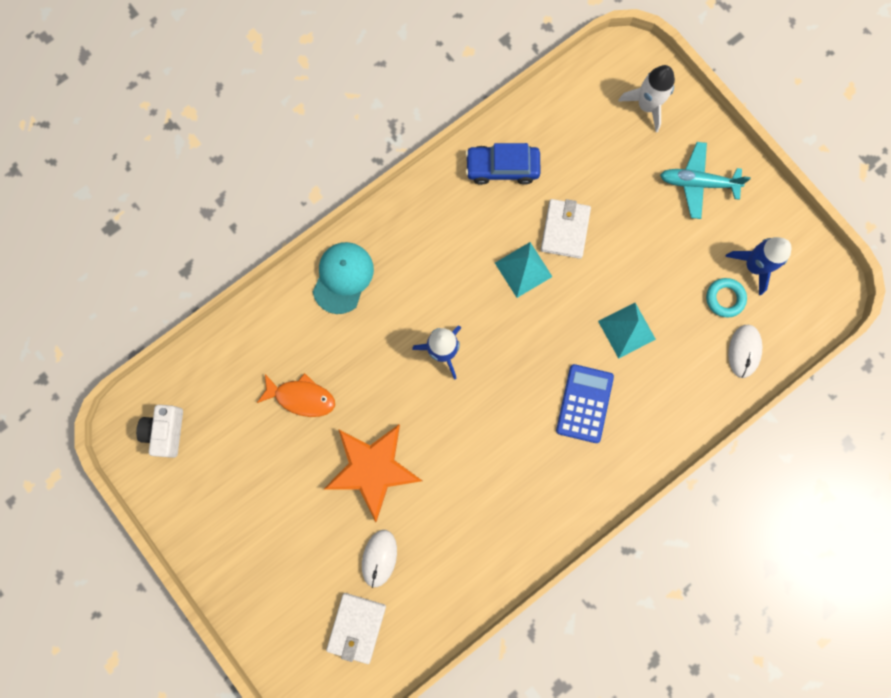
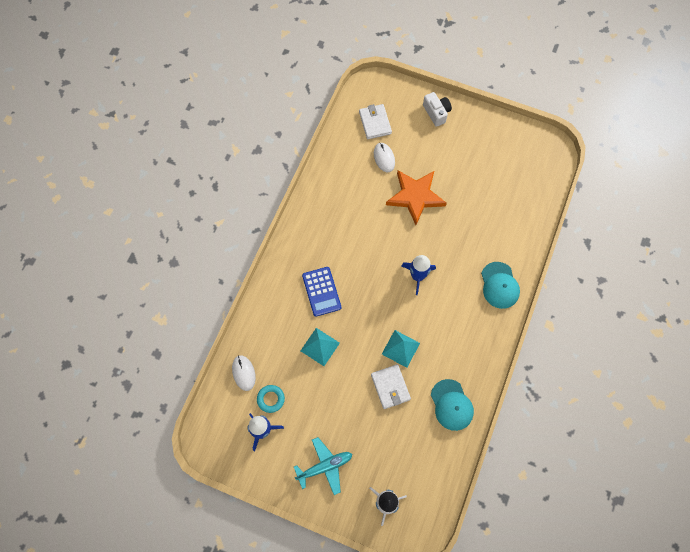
camera: 150 degrees right, 10 degrees down
white camera [136,405,183,458] -> white camera moved to [423,92,452,127]
orange fish [257,373,335,417] -> none
blue car [465,143,541,185] -> turquoise cap [431,379,474,431]

